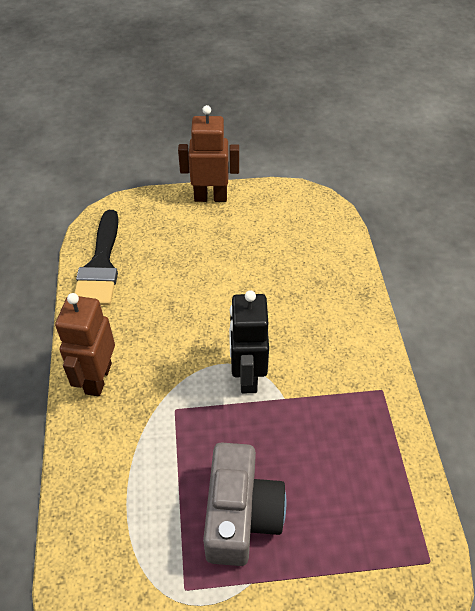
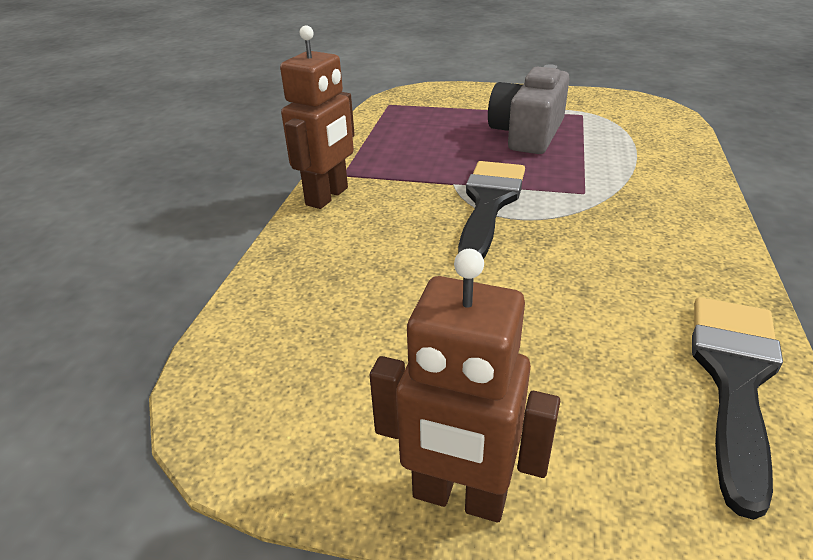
camera: 160 degrees left, 15 degrees down
brown robot [55,293,115,397] -> brown robot moved to [280,25,355,209]
black robot [229,290,269,393] -> black brush [458,161,525,259]

